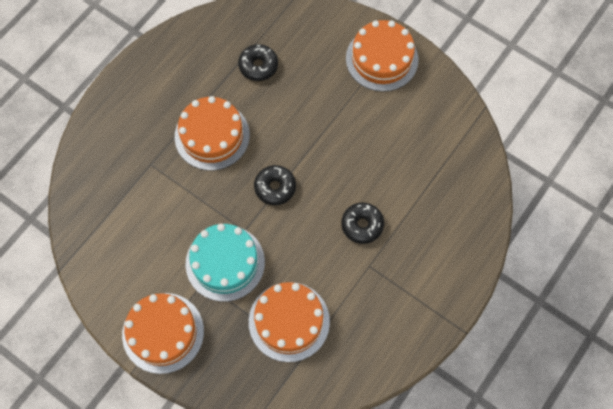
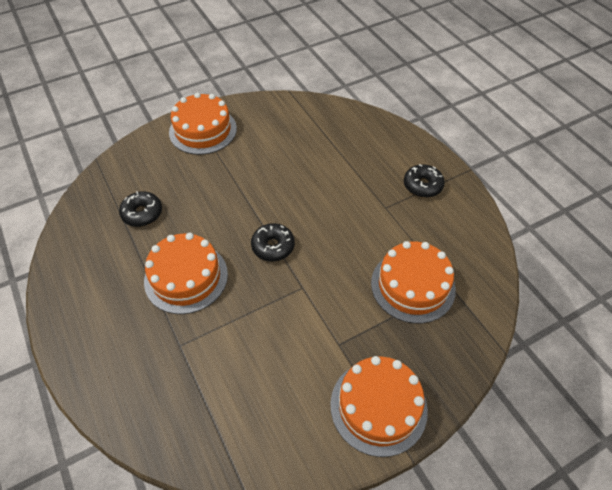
camera: 65 degrees left, 15 degrees down
turquoise cake [186,224,265,302] -> none
black donut [341,203,384,244] -> black donut moved to [404,164,445,198]

